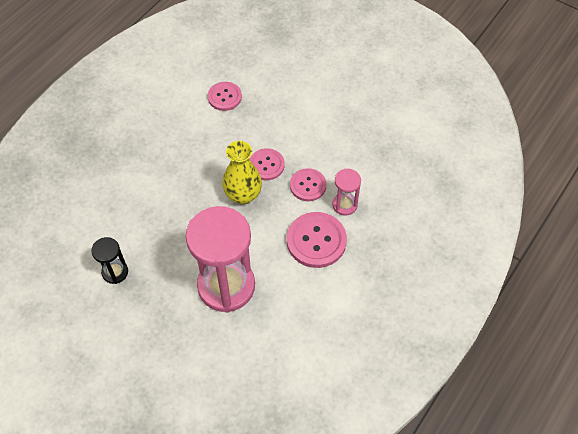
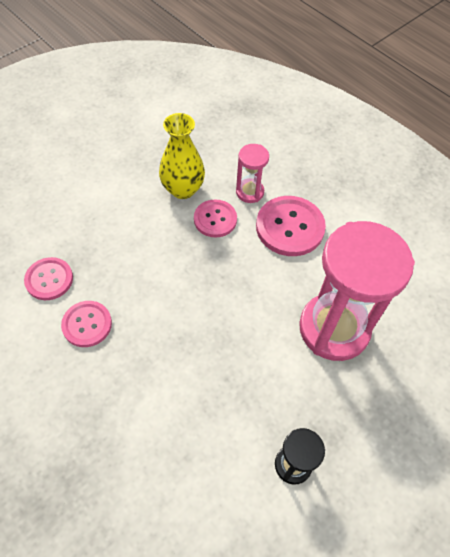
camera: 80 degrees left, 0 degrees up
yellow vase [222,141,262,204] -> yellow vase moved to [159,113,205,199]
pink button [249,148,285,180] -> pink button moved to [61,301,112,347]

